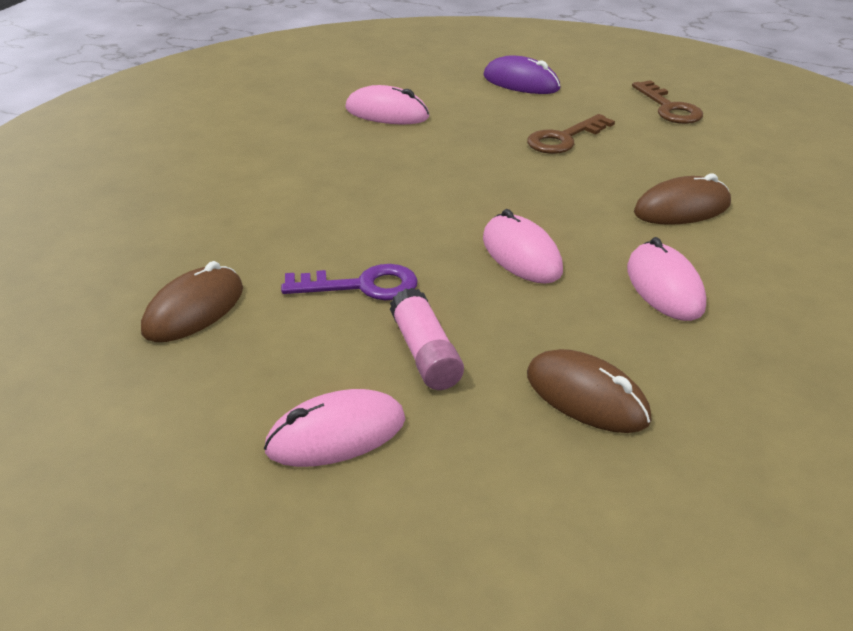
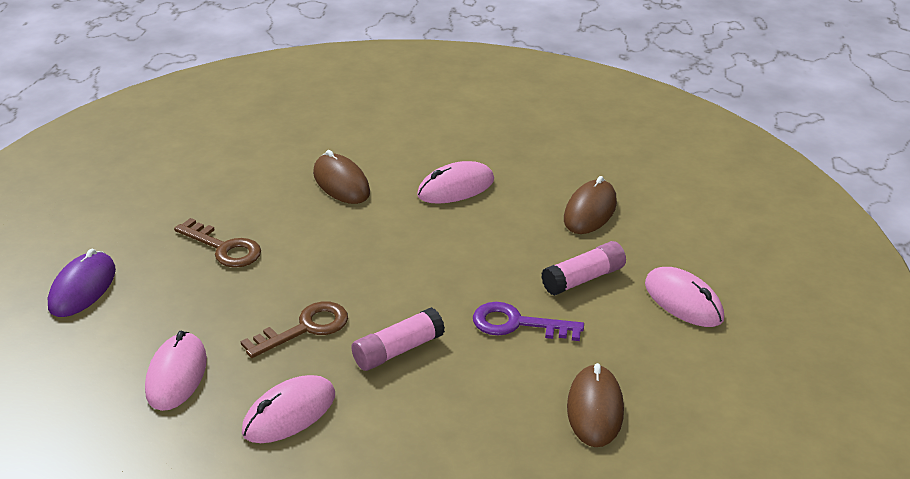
camera: 105 degrees left, 0 degrees up
brown mouse [141,261,243,342] -> brown mouse turned 75 degrees clockwise [567,363,624,447]
purple key [281,264,418,300] -> purple key turned 60 degrees counterclockwise [473,302,584,341]
pink mouse [483,209,563,284] -> pink mouse moved to [242,375,335,443]
brown key [632,80,703,124] -> brown key moved to [241,301,348,358]
none -> pink glue stick [351,307,445,371]

